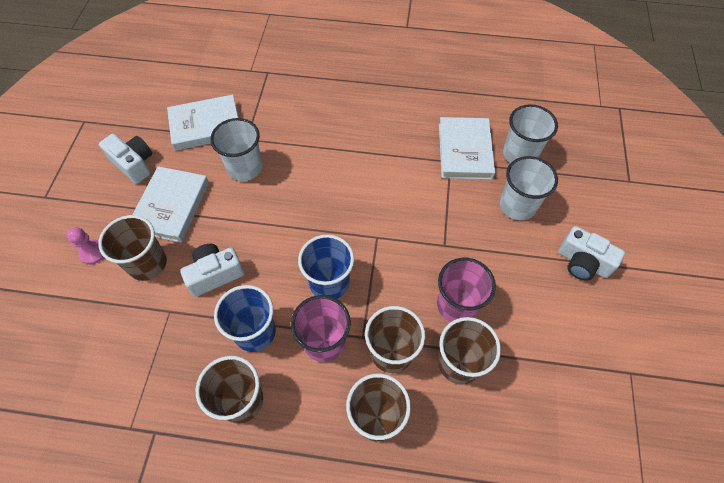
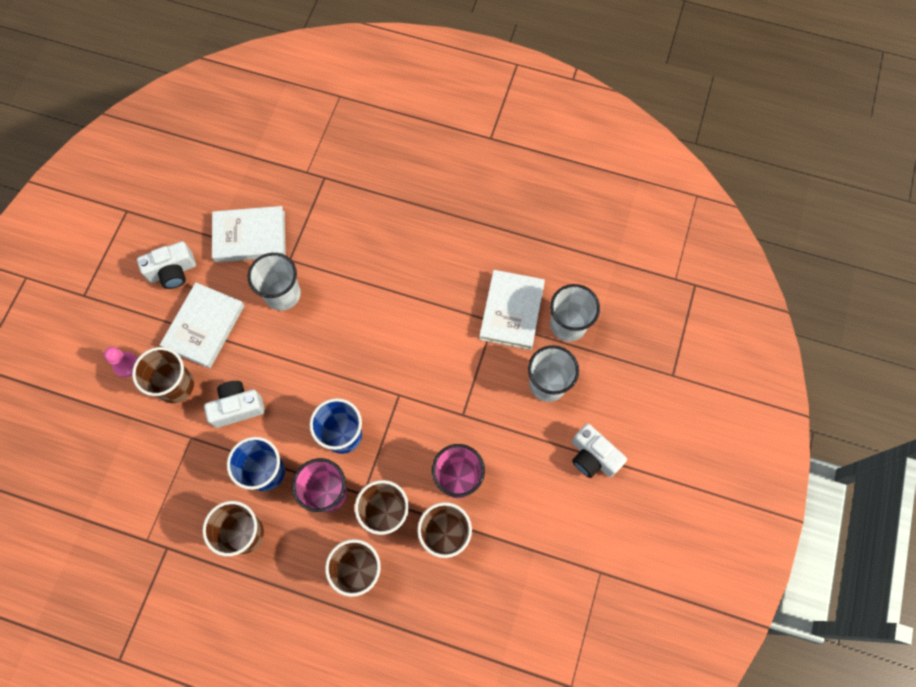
camera: 10 degrees right, 10 degrees up
white camera [99,134,152,184] -> white camera turned 105 degrees clockwise [137,241,196,289]

